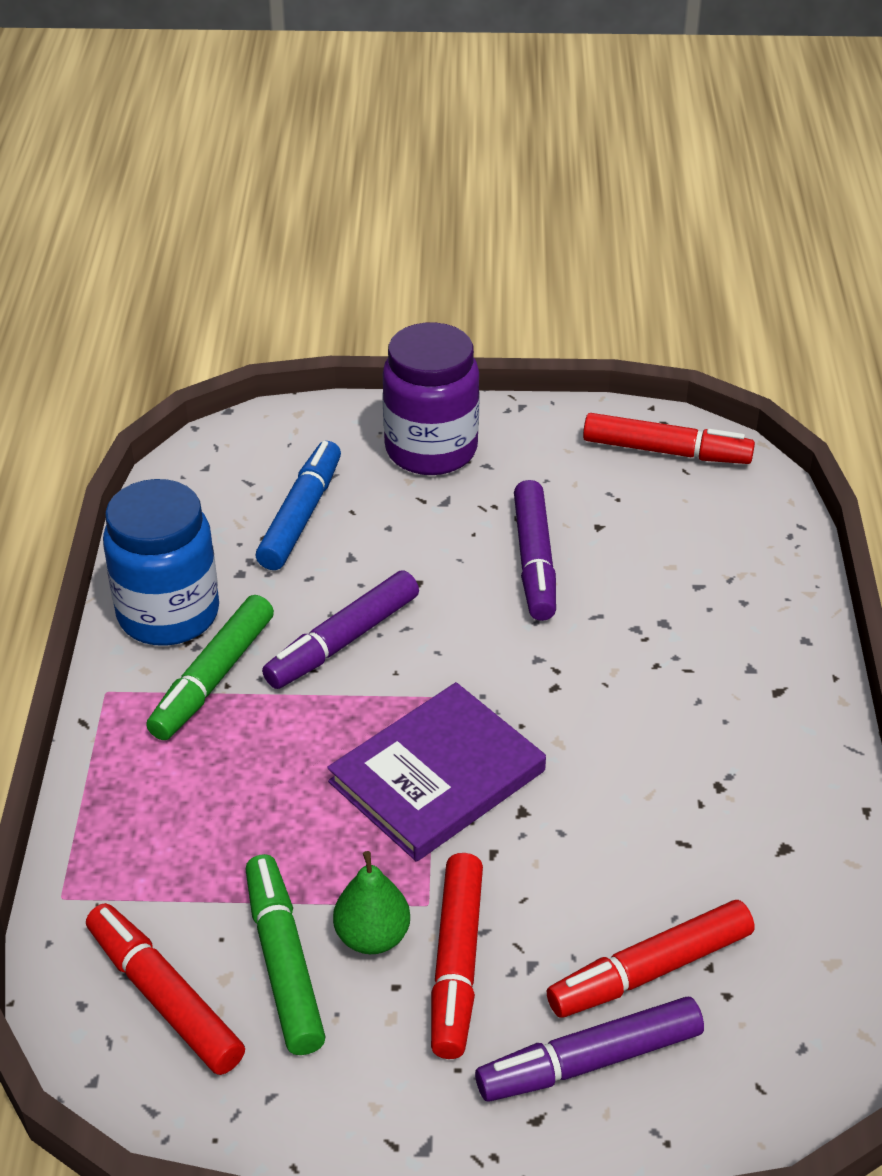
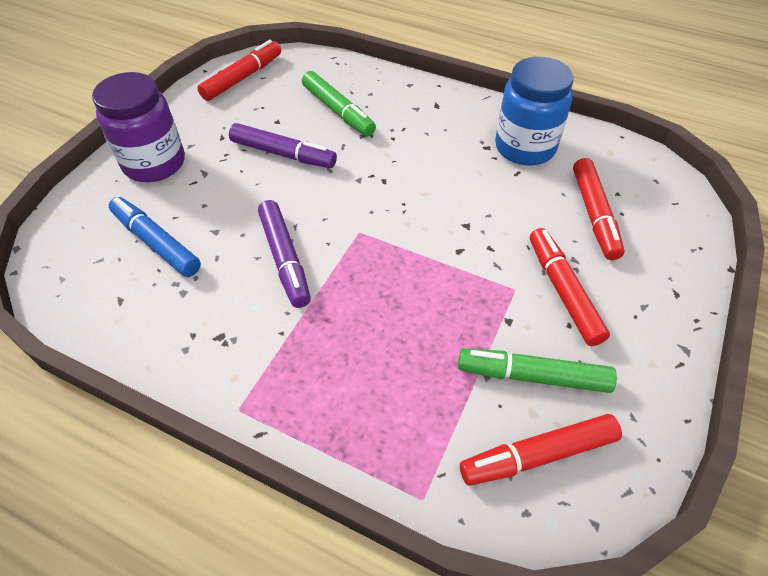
camera: 65 degrees left, 10 degrees up
blue jar [103,479,219,646] -> blue jar moved to [495,57,574,165]
green marker [146,595,274,740] -> green marker moved to [302,71,376,136]
purple book [327,682,546,862] -> none
green pear [333,851,410,954] -> none
red marker [431,853,483,1059] -> red marker turned 135 degrees counterclockwise [530,228,610,346]
purple marker [475,997,704,1102] -> none

